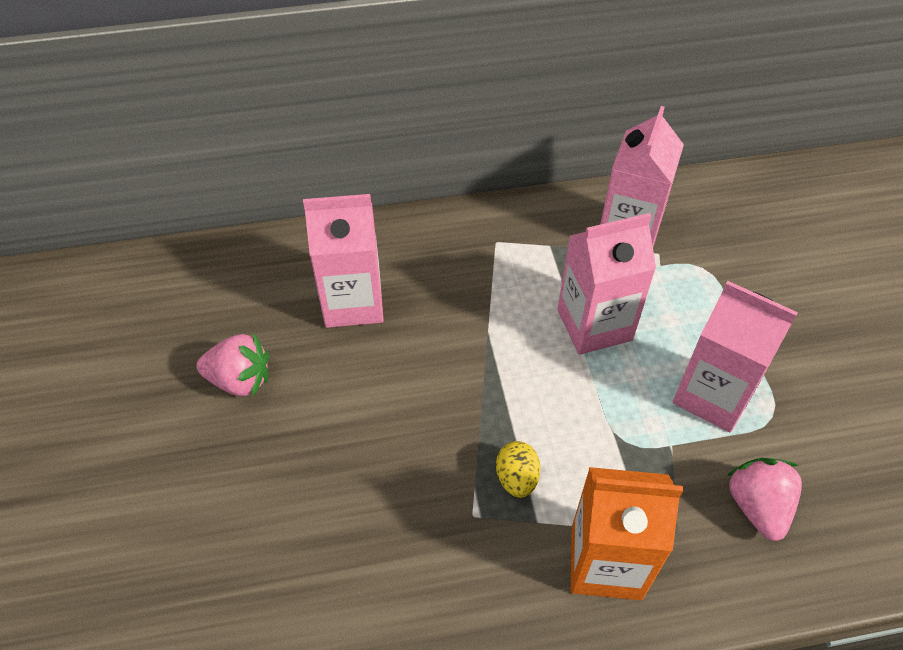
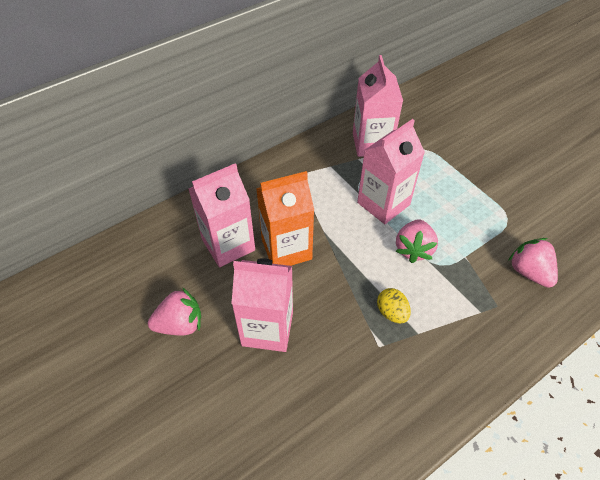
camera: 25 degrees left, 0 degrees up
orange carton [571,467,683,600] -> orange carton moved to [256,171,314,266]
pink carton [673,281,798,432] -> pink carton moved to [231,258,293,352]
none -> pink strawberry [396,219,438,263]

